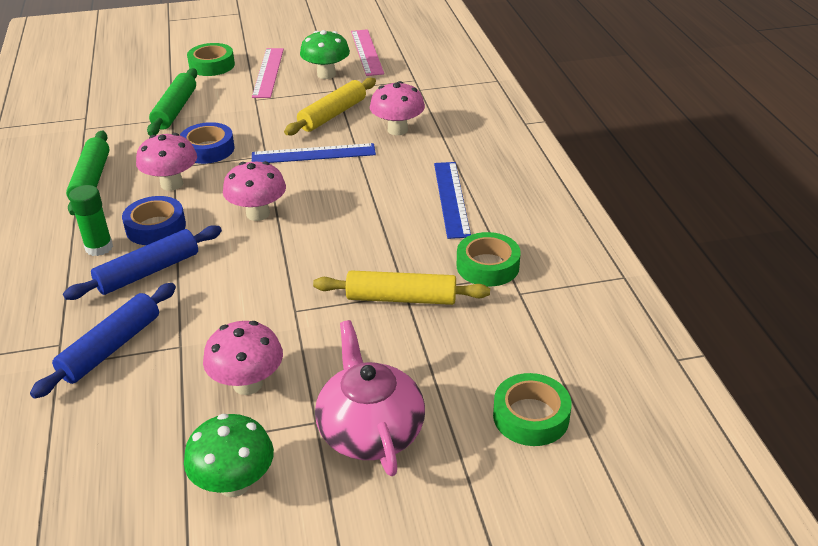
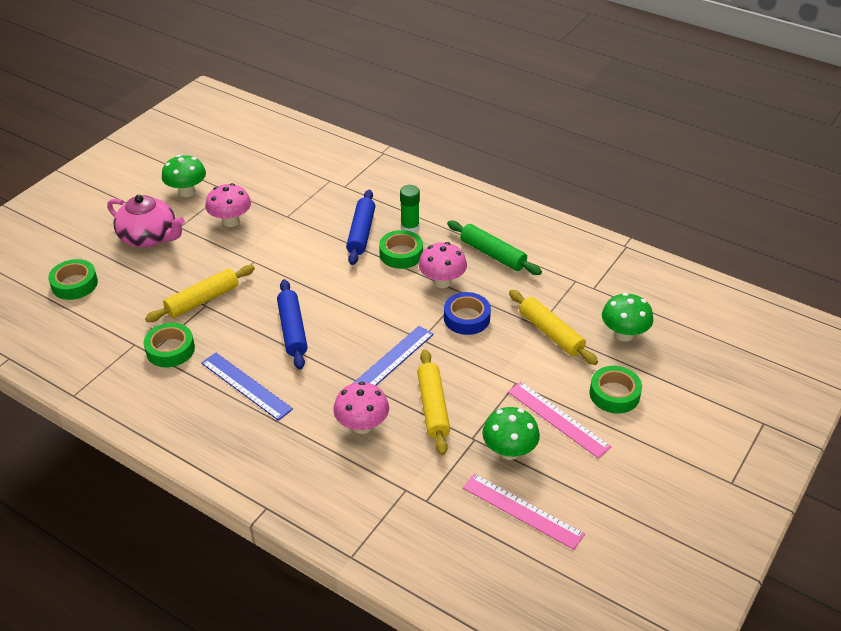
camera: 135 degrees right, 5 degrees up
blue rolling pin [30,283,176,399] -> blue rolling pin moved to [277,279,308,370]
blue tape [122,196,186,245] -> green tape [379,230,423,269]
green rolling pin [147,68,197,136] -> yellow rolling pin [509,290,598,365]
pink mushroom [223,161,286,221] -> none
none -> green mushroom [602,293,653,341]

